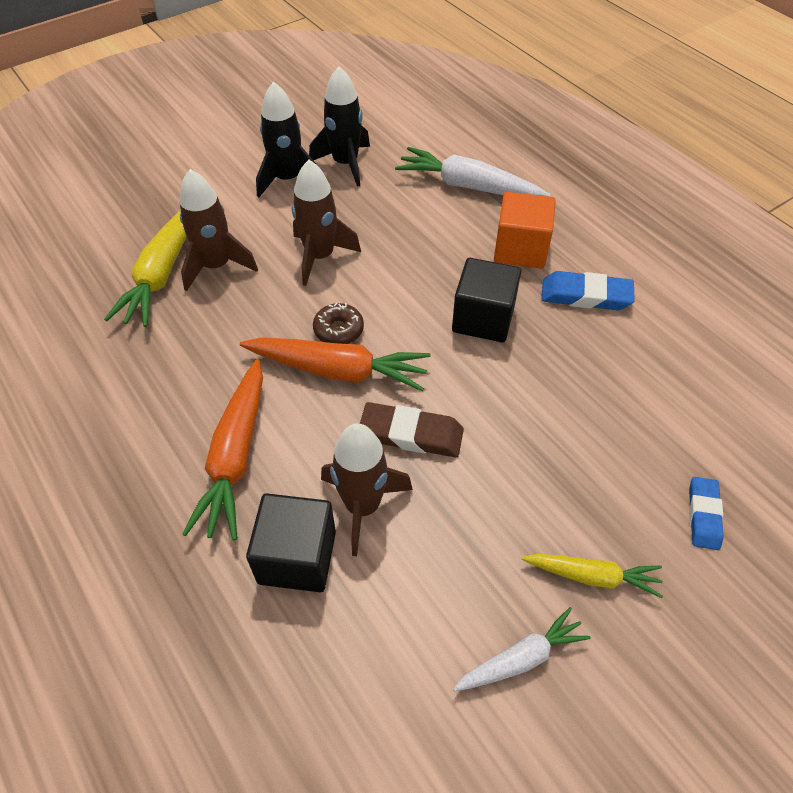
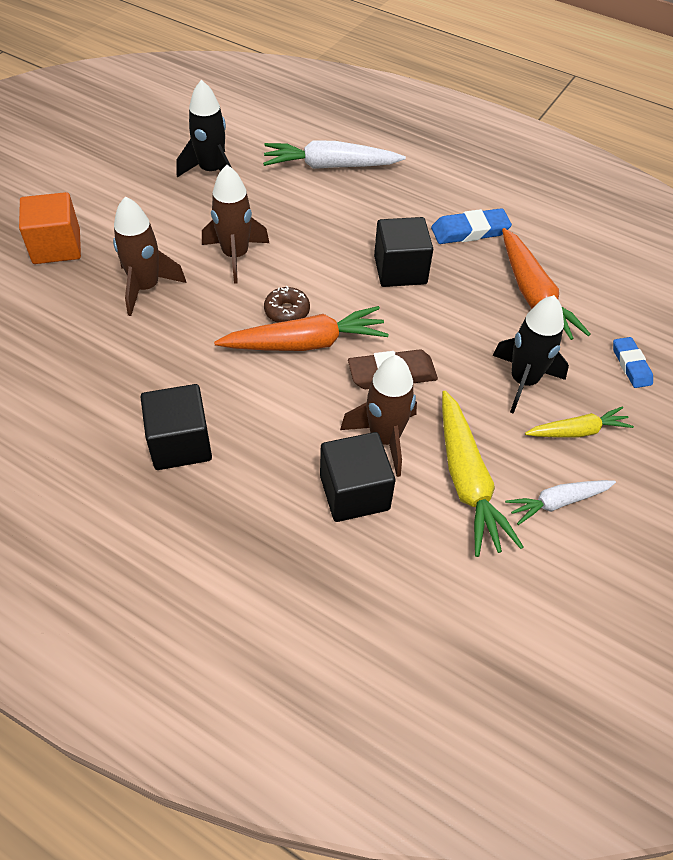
camera: 25 degrees left, 0 degrees up
yellow carrot [104,210,187,327] -> yellow carrot moved to [442,391,524,557]
orange carrot [182,359,263,540] -> orange carrot moved to [502,228,591,340]
black rocket [256,81,320,197] -> black rocket moved to [493,295,569,414]
white carrot [453,607,591,691] -> white carrot turned 150 degrees counterclockwise [505,480,616,525]
orange cube [494,192,556,269] -> orange cube moved to [19,192,81,264]
none -> black cube [141,384,212,470]

